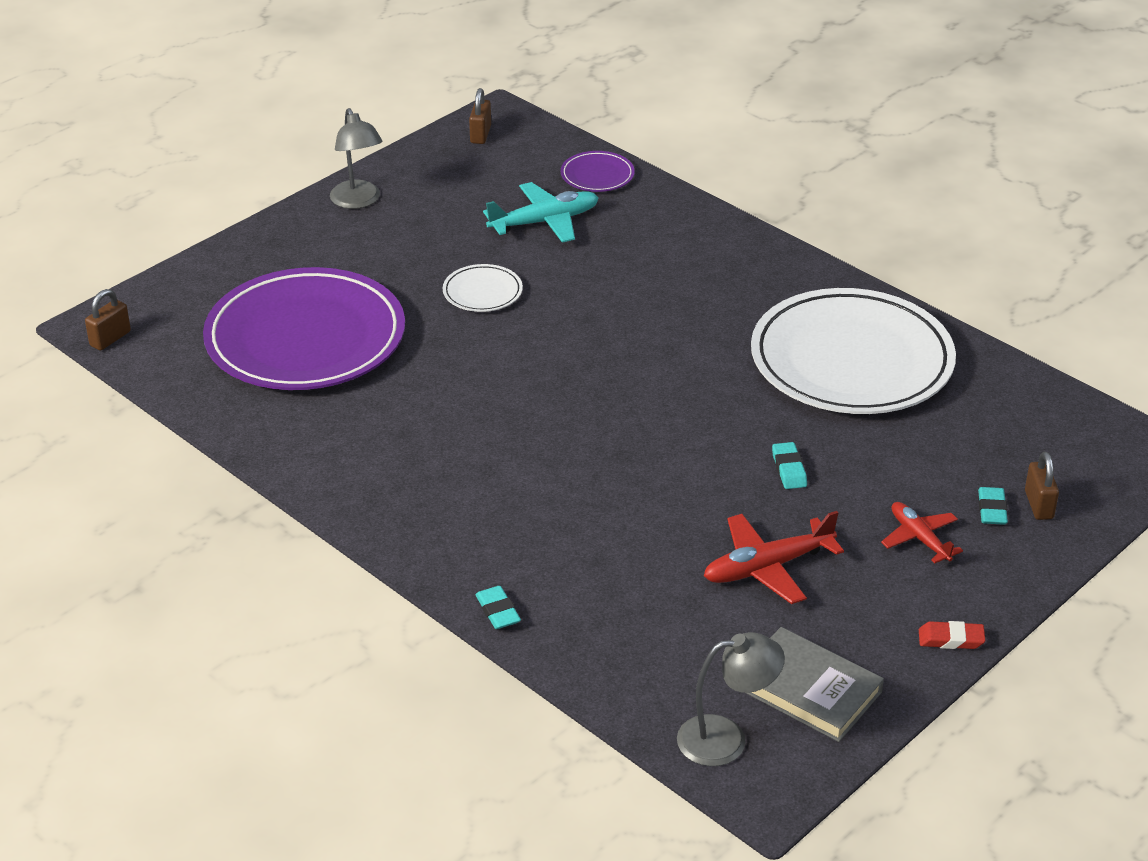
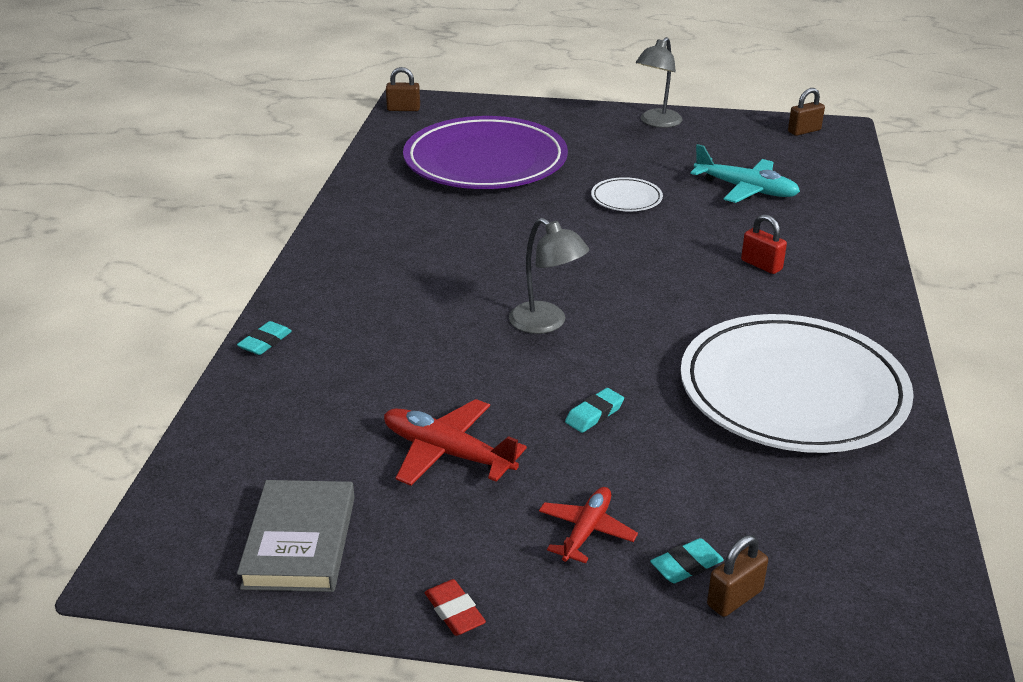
camera: 55 degrees right, 5 degrees down
purple plate [561,151,635,192] -> none
grey lamp [677,632,785,766] -> grey lamp moved to [509,218,589,334]
none -> red padlock [741,214,787,274]

